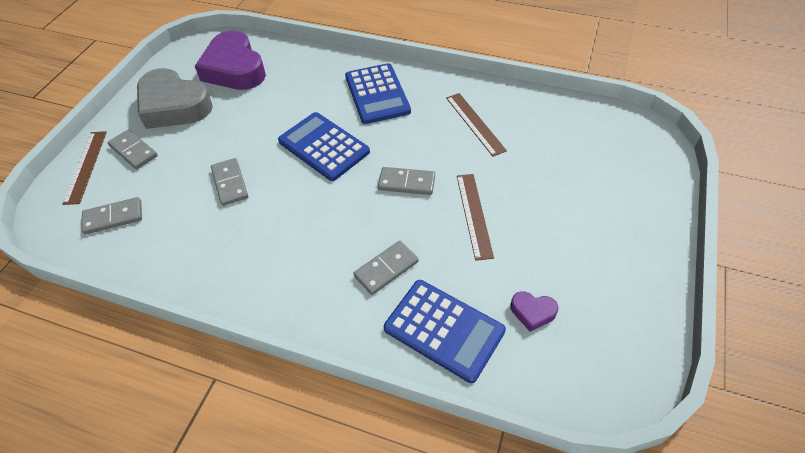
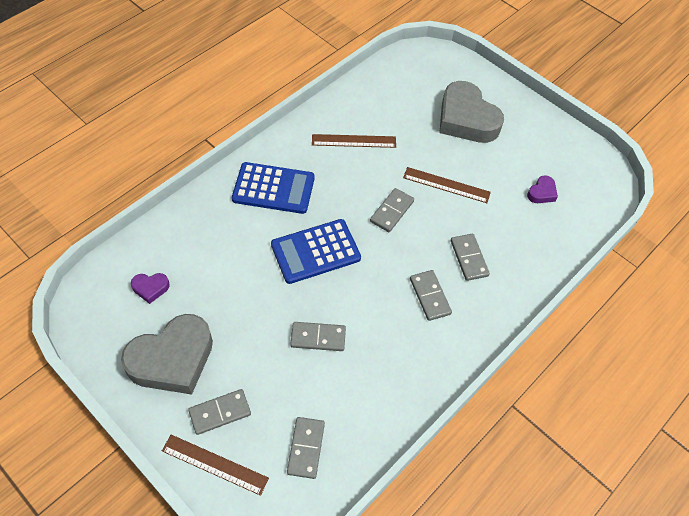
camera: 70 degrees left, 5 degrees up
purple heart [195,31,266,90] -> purple heart [131,273,170,304], size x0.43
blue calculator [384,280,506,383] -> none
none -> grey domino [410,270,452,321]
none -> grey heart [439,81,504,143]

